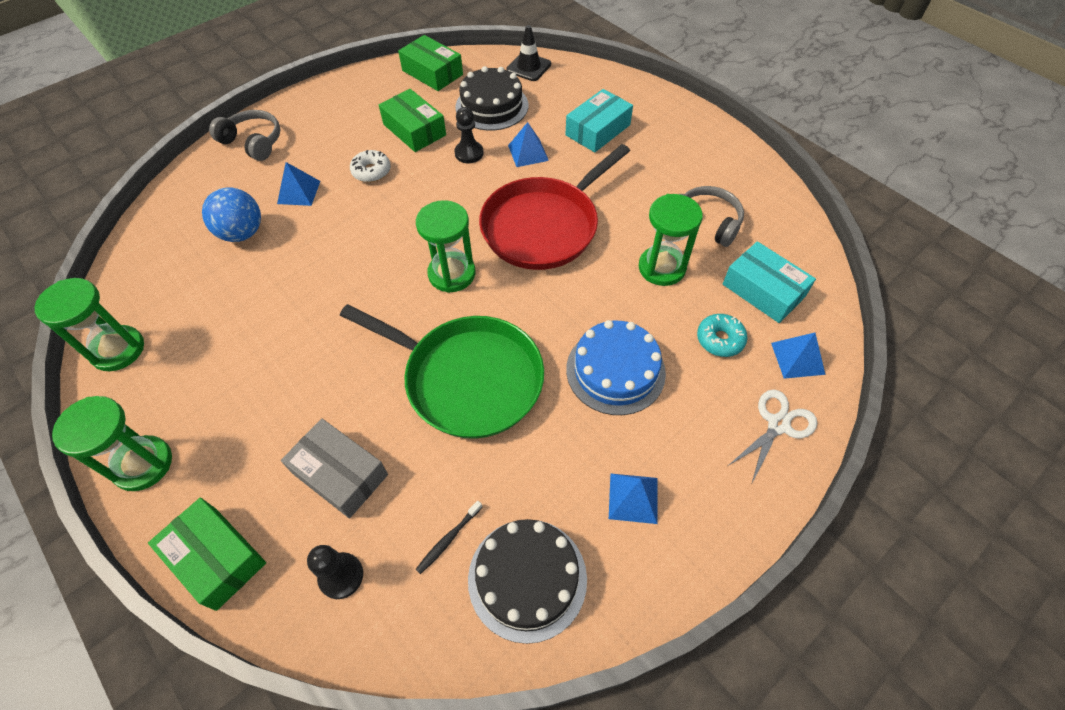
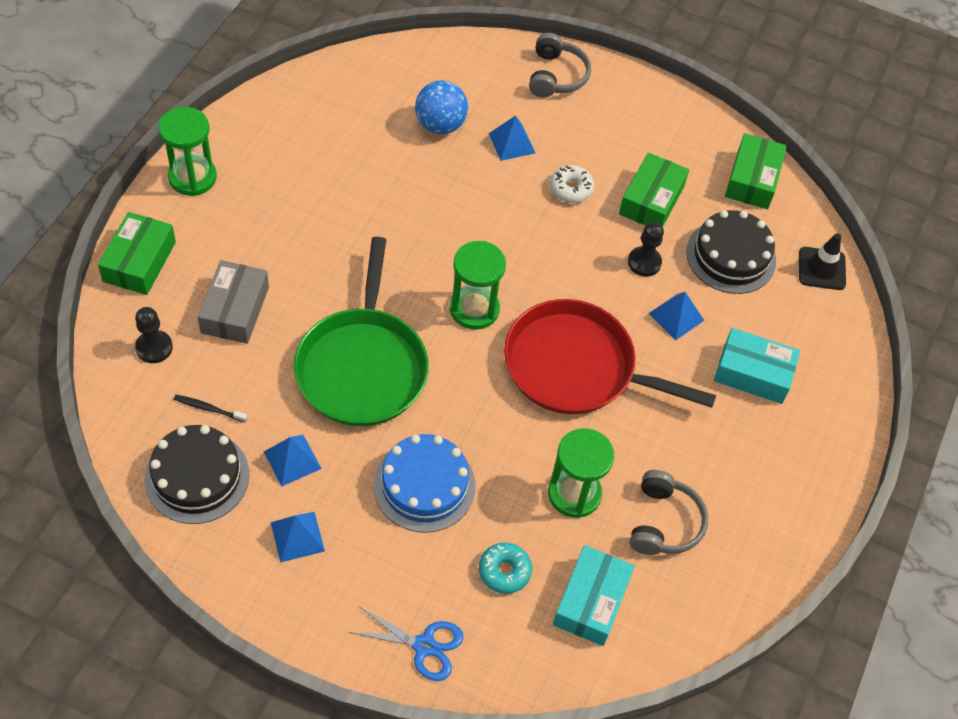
camera: 60 degrees right, 0 degrees up
green hourglass [35,278,144,371] -> none
white scissors [728,390,817,485] -> blue scissors [348,607,464,681]
blue pyramid [771,333,825,379] -> blue pyramid moved to [264,435,322,486]

